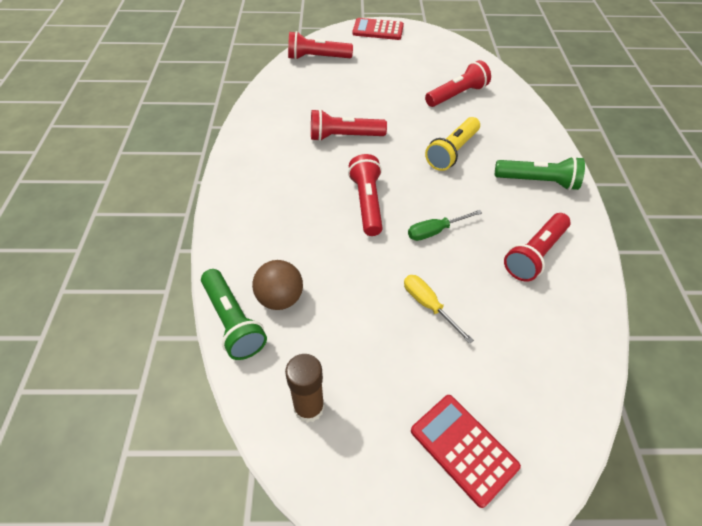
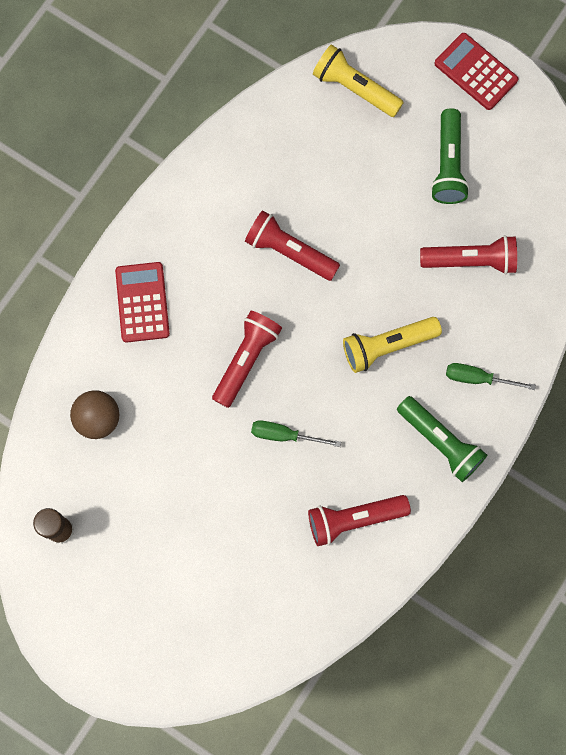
camera: 35 degrees right, 25 degrees up
green flashlight [201,269,267,360] -> green flashlight moved to [431,108,470,204]
red flashlight [288,31,353,60] -> yellow flashlight [313,44,404,117]
yellow screwdriver [404,275,474,344] -> none
red calculator [411,395,521,508] -> red calculator moved to [115,262,170,343]
none -> green screwdriver [446,363,536,390]

